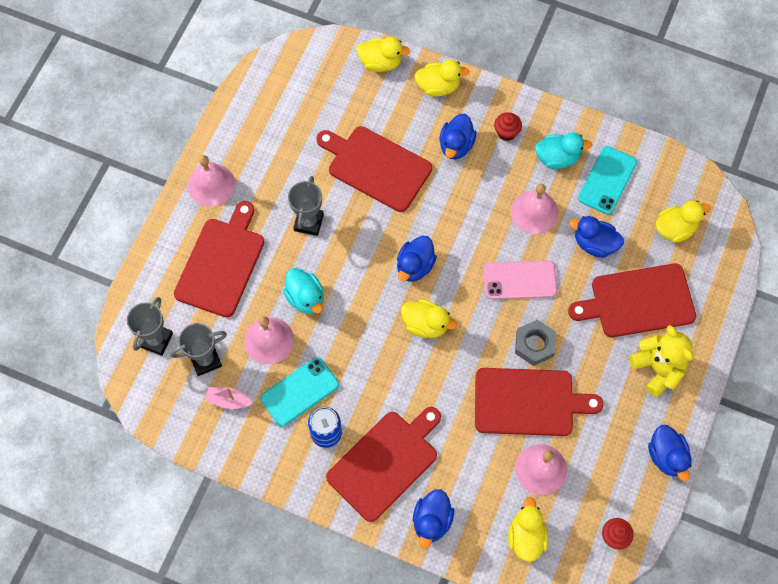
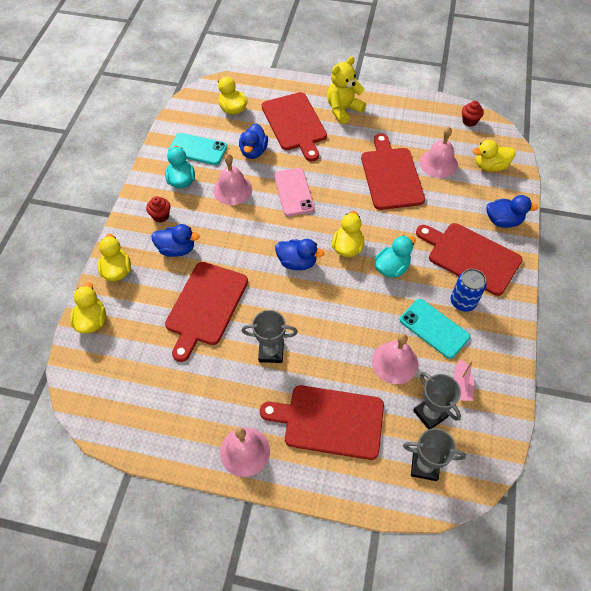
camera: 100 degrees left, 10 degrees down
turquoise duck [283,268,324,314] -> turquoise duck moved to [375,235,416,278]
grey nut [515,320,556,366] -> none
blue duck [648,425,692,481] -> none

